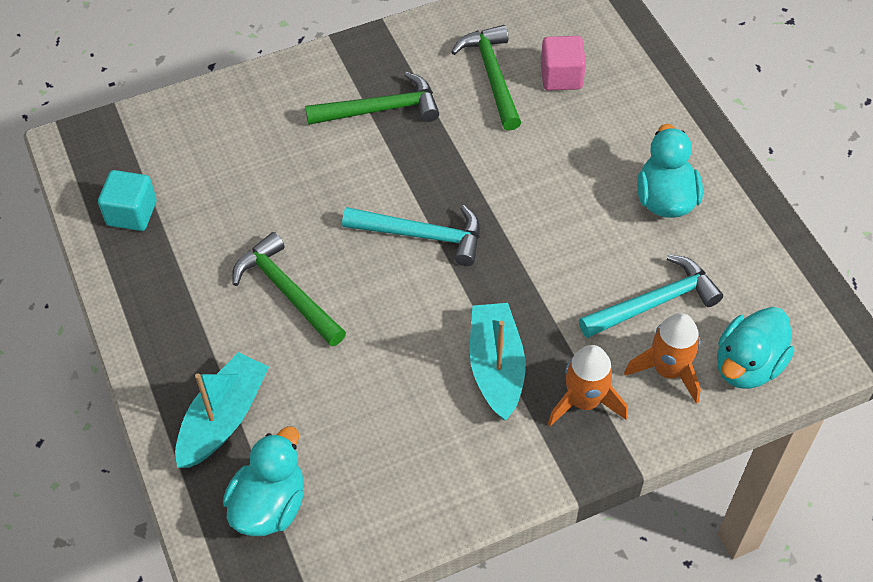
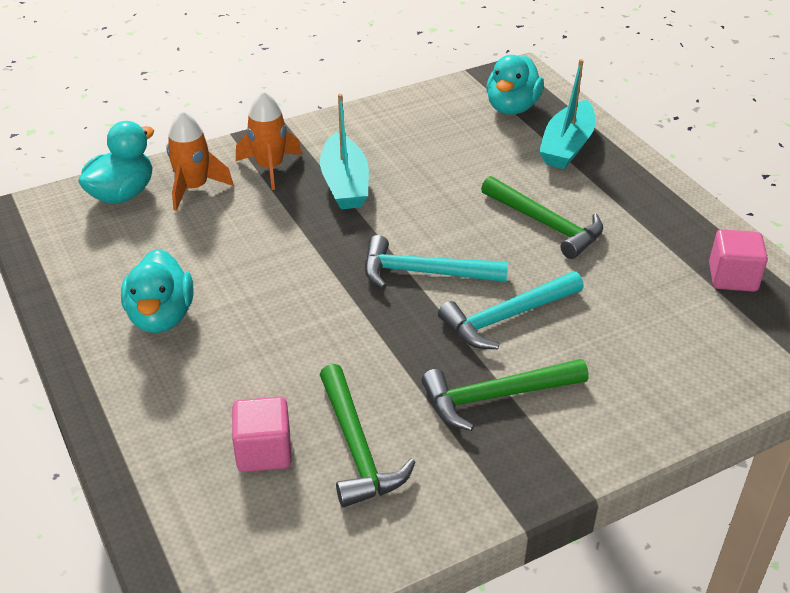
camera: 175 degrees right, 15 degrees down
turquoise cube [98,170,157,231] -> pink cube [709,229,768,292]
turquoise hammer [579,255,723,338] -> turquoise hammer moved to [438,271,584,349]

